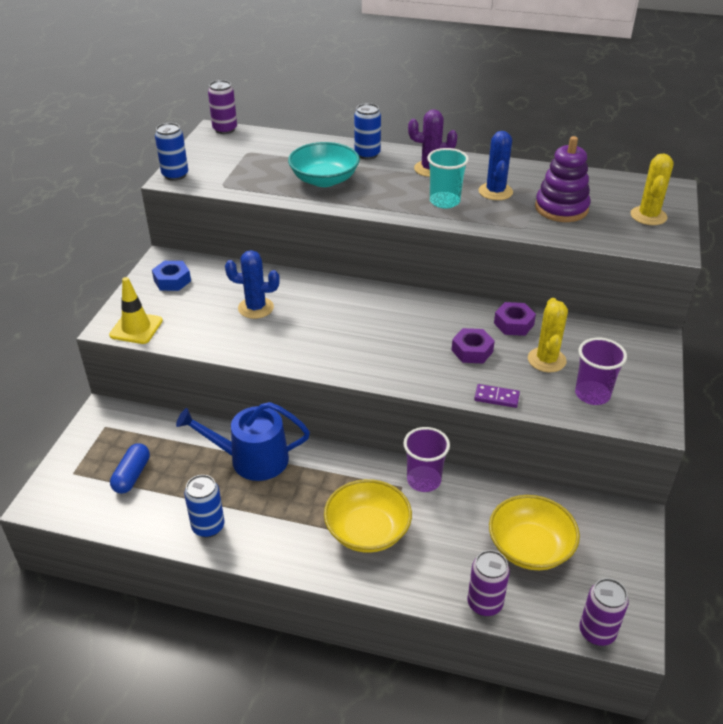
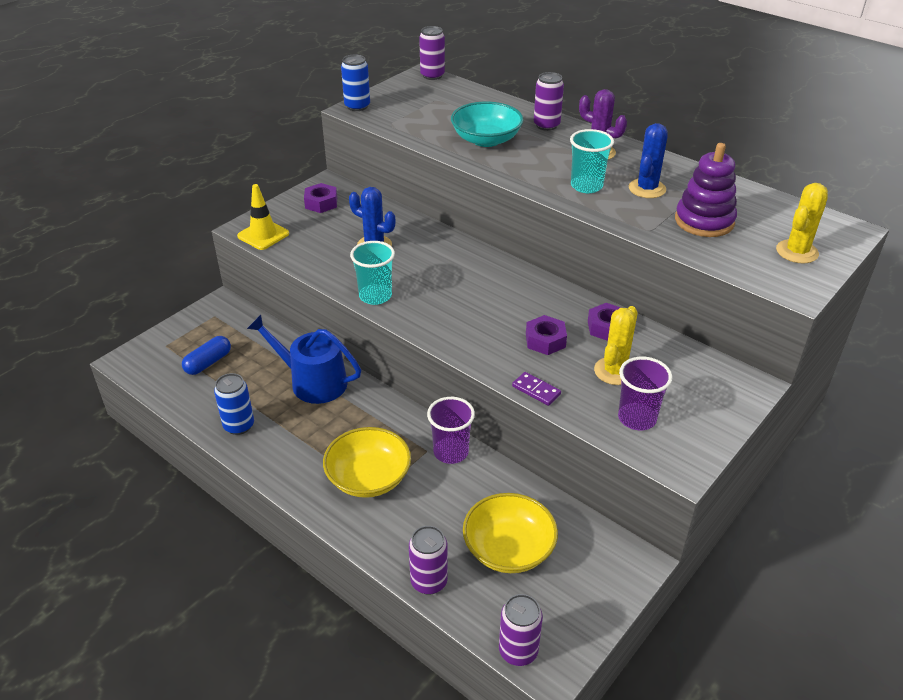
camera: 25 degrees right, 0 degrees up
blue nut [152,261,191,291] -> purple nut [304,183,337,213]
blue can [354,103,381,160] -> purple can [534,72,564,131]
none -> turquoise cup [350,241,395,305]

